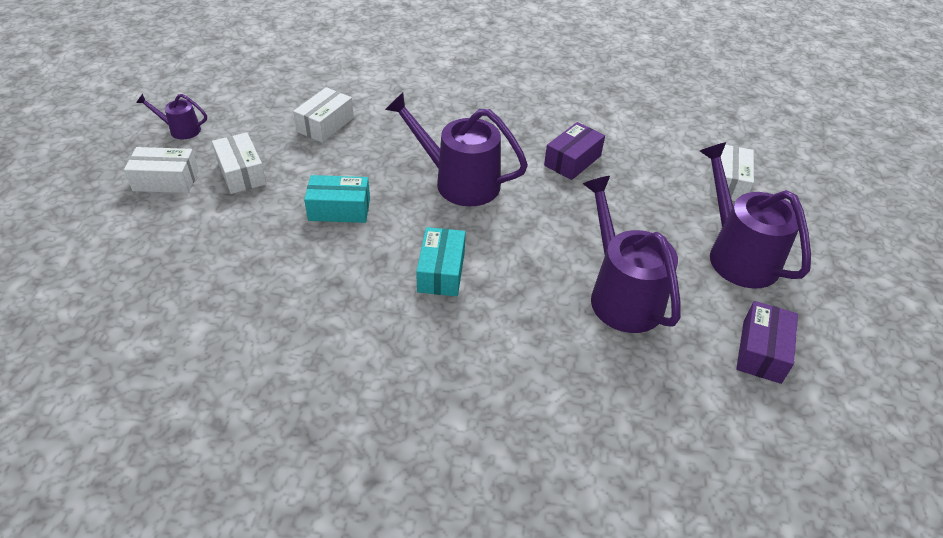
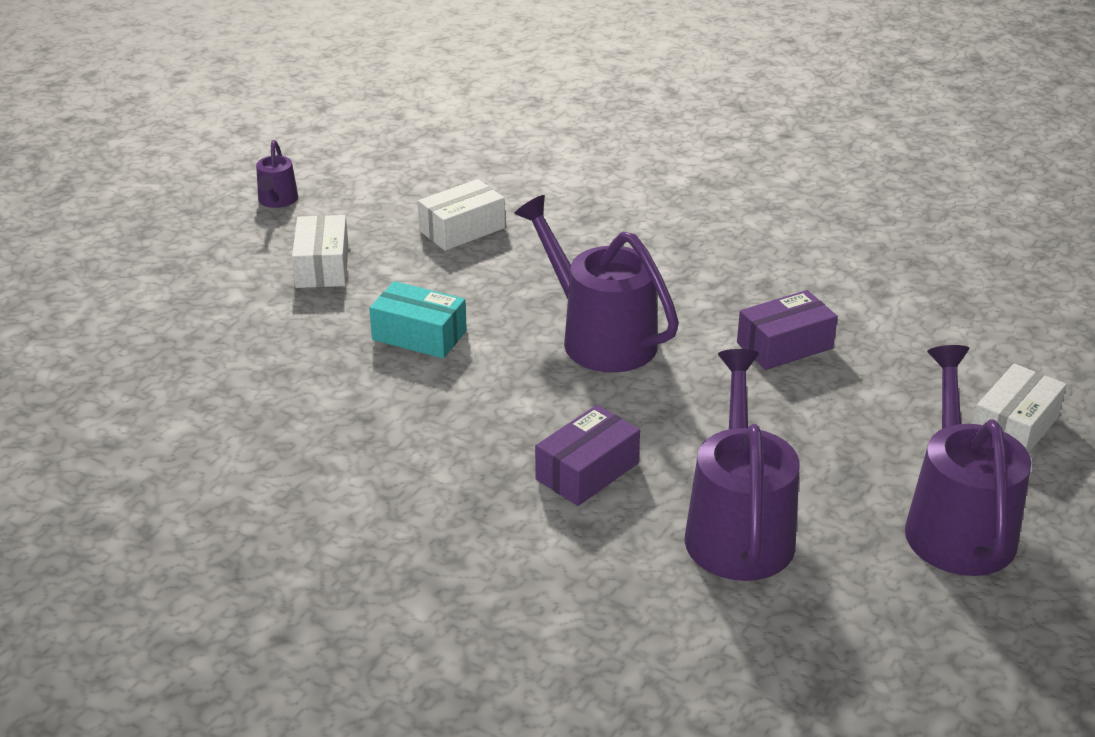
camera: 25 degrees right, 10 degrees down
white box [124,147,199,193] -> none
purple watering can [136,94,207,140] -> purple watering can turned 120 degrees counterclockwise [256,140,298,208]
turquoise box [416,227,466,296] -> none
purple box [736,301,798,384] -> purple box moved to [535,405,640,506]

